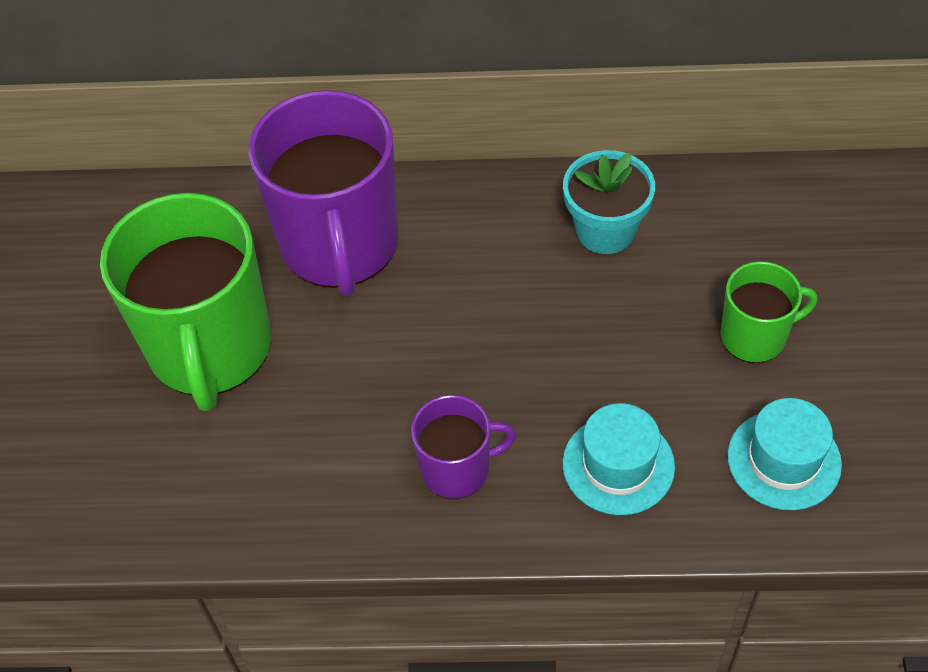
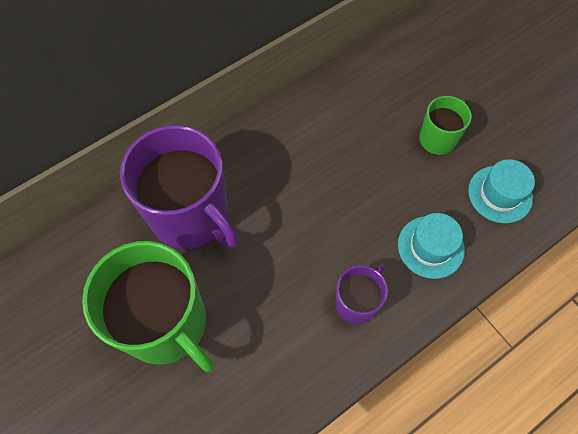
camera: 40 degrees left, 10 degrees up
turquoise flower pot [563,150,655,254] -> none

